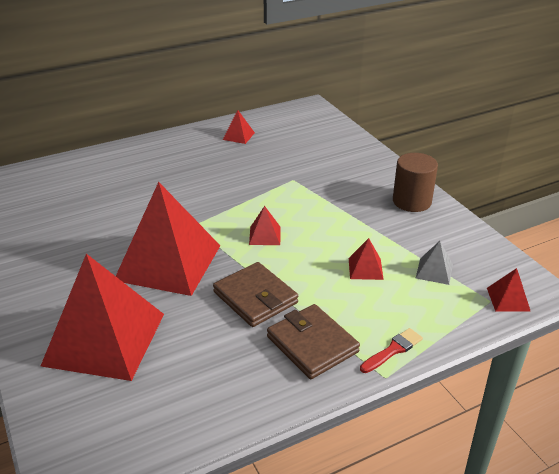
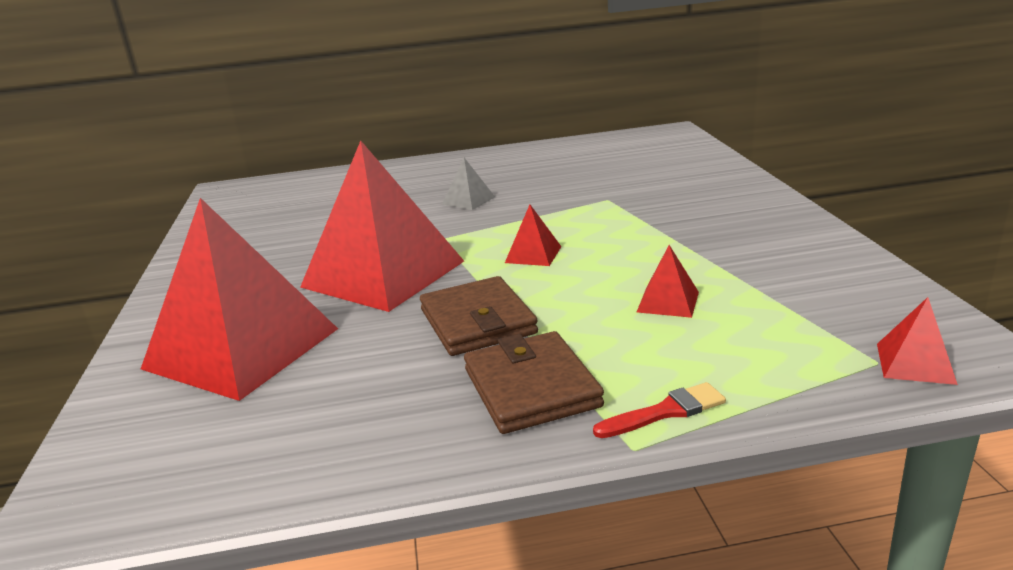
camera: 20 degrees right, 10 degrees down
red pyramid [223,110,255,144] -> none
brown cylinder [393,153,438,212] -> none
grey pyramid [416,241,453,285] -> grey pyramid moved to [442,158,495,210]

